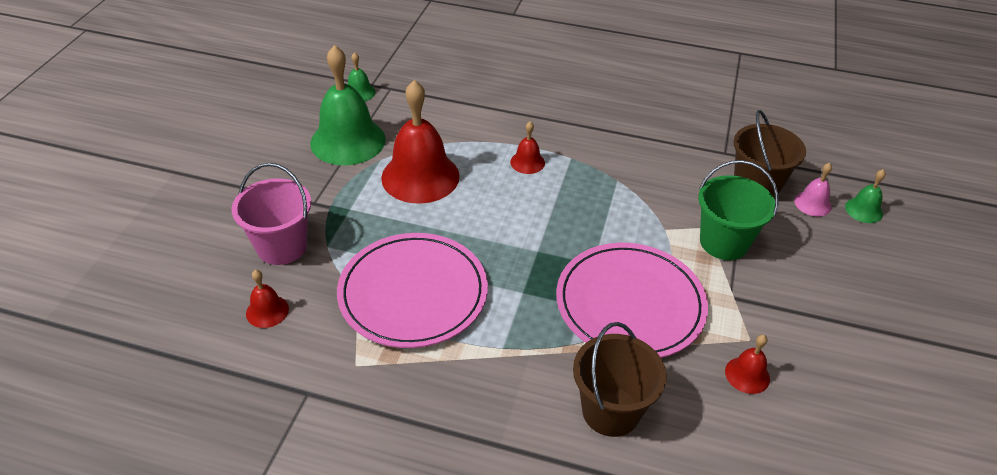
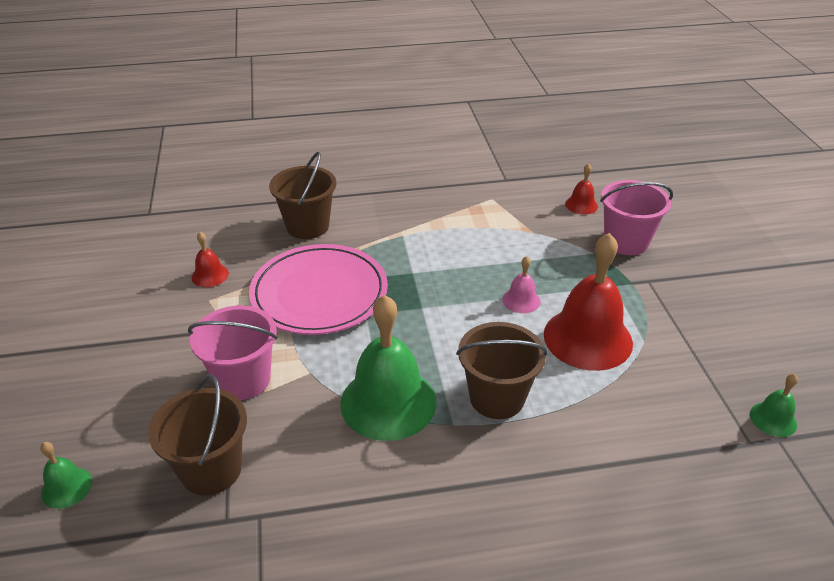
camera: 155 degrees right, 5 degrees down
green bell [310,45,386,165] -> green bell moved to [340,295,436,441]
pink plate [337,233,488,348] -> none
red bell [510,122,545,174] -> brown bucket [456,322,548,419]
green bucket [698,160,778,260] -> pink bucket [188,305,278,400]
pink bell [794,163,832,216] -> pink bell moved to [502,256,541,313]

